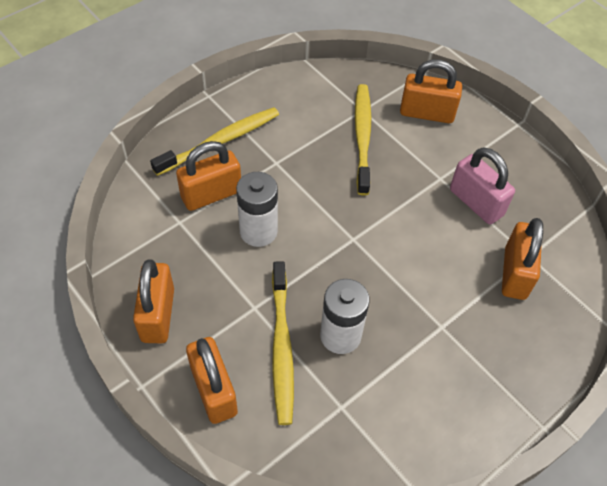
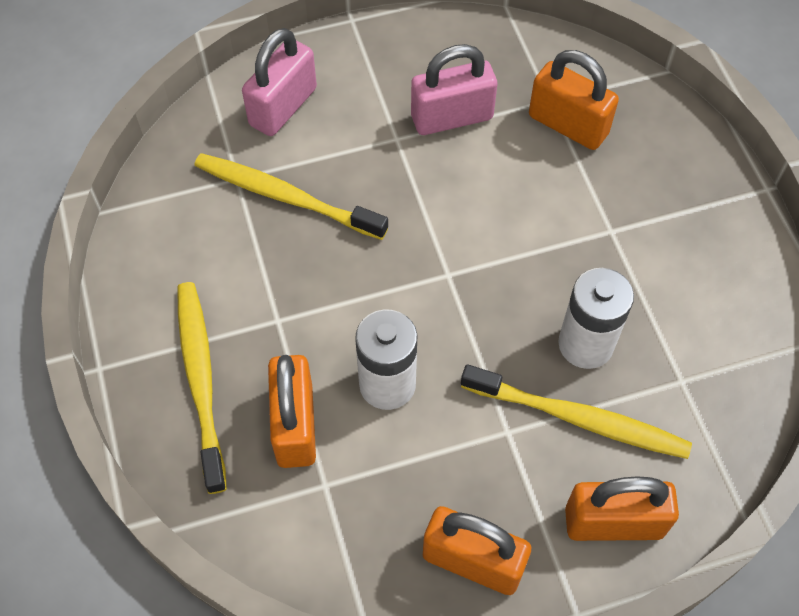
camera: 65 degrees left, 5 degrees up
orange padlock [400,59,462,123] -> pink padlock [242,28,317,136]

